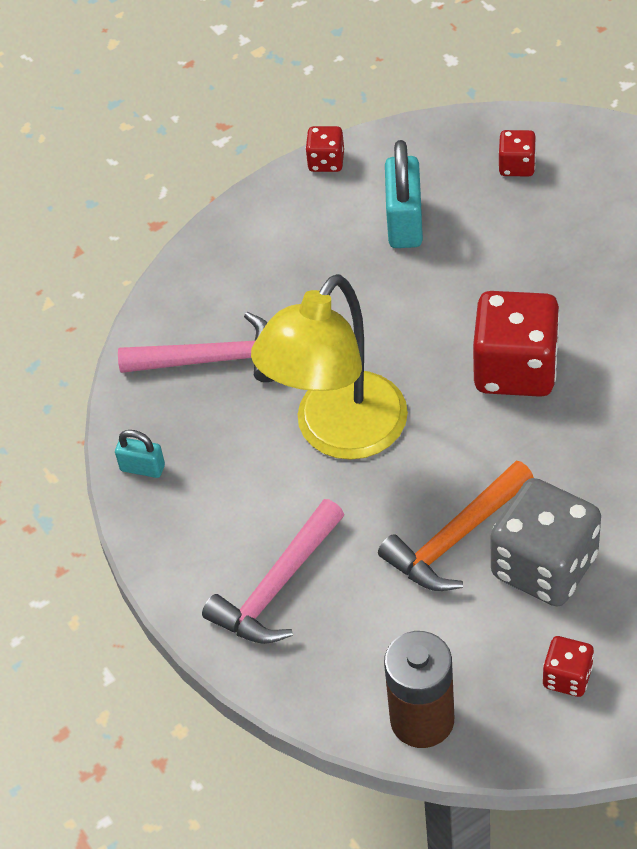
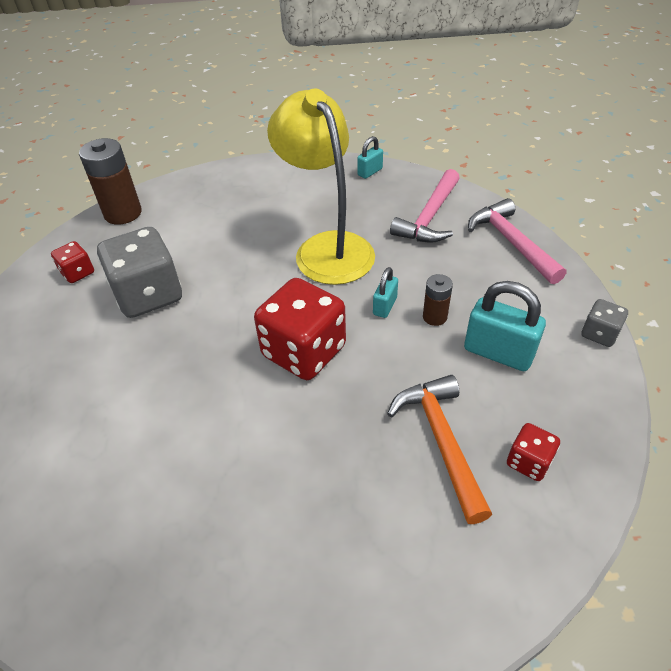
camera: 115 degrees right, 5 degrees down
pink hammer [202,499,344,644] -> pink hammer moved to [468,198,566,284]
red dice [305,126,344,172] -> grey dice [581,299,628,347]
orange hammer [378,461,534,591] -> orange hammer moved to [387,375,492,524]
none -> turquoise padlock [373,267,398,318]
none -> brown battery [423,274,453,326]

